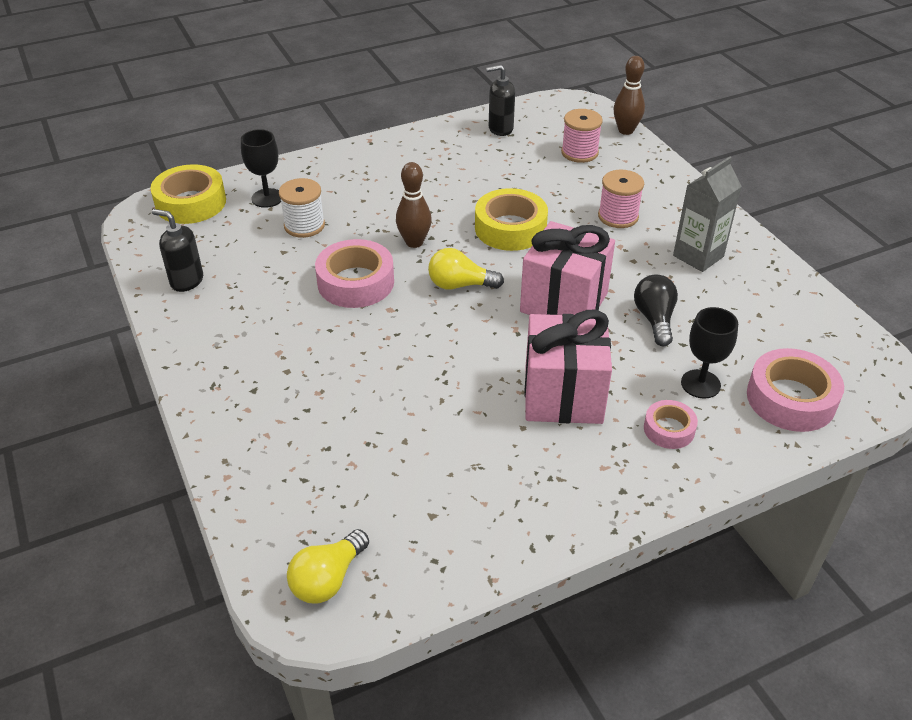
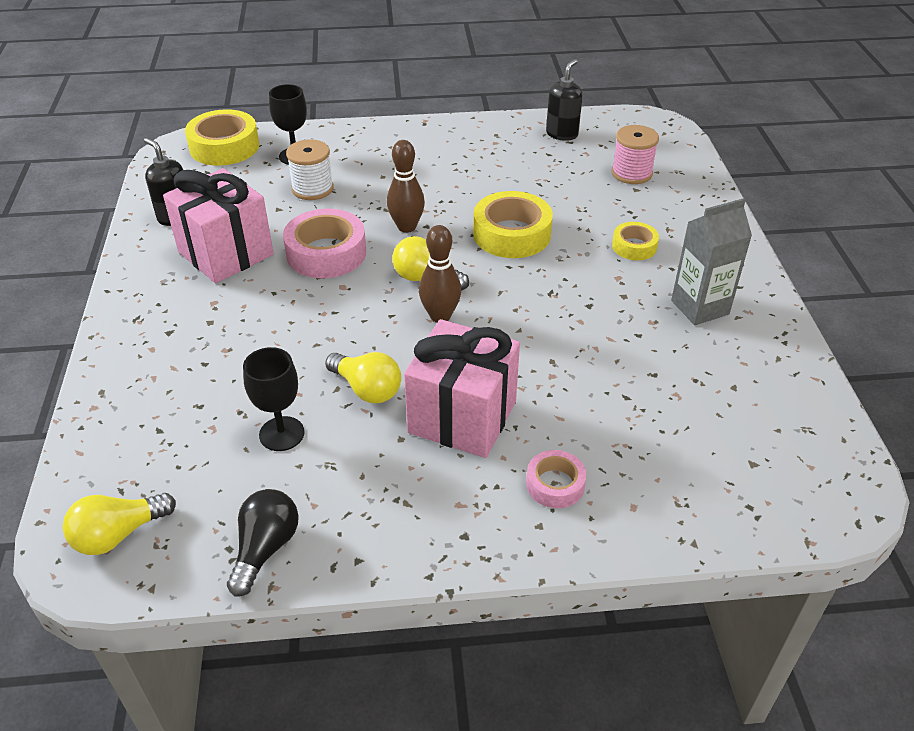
camera: 20 degrees right, 0 degrees up
black soap dispenser [486,65,515,136] -> black soap dispenser turned 105 degrees clockwise [546,59,583,141]
pink gift [520,221,615,315] -> pink gift moved to [163,168,274,283]
pink spool [598,170,644,228] -> yellow tape [612,222,659,260]
brown bowling pin [614,56,645,135] -> brown bowling pin moved to [419,225,461,323]
black light bulb [634,274,678,346] -> black light bulb moved to [227,489,299,596]
black goblet [681,307,738,399] -> black goblet moved to [243,347,305,451]
pink tape [747,348,844,432] -> none
none -> yellow light bulb [325,352,401,403]

